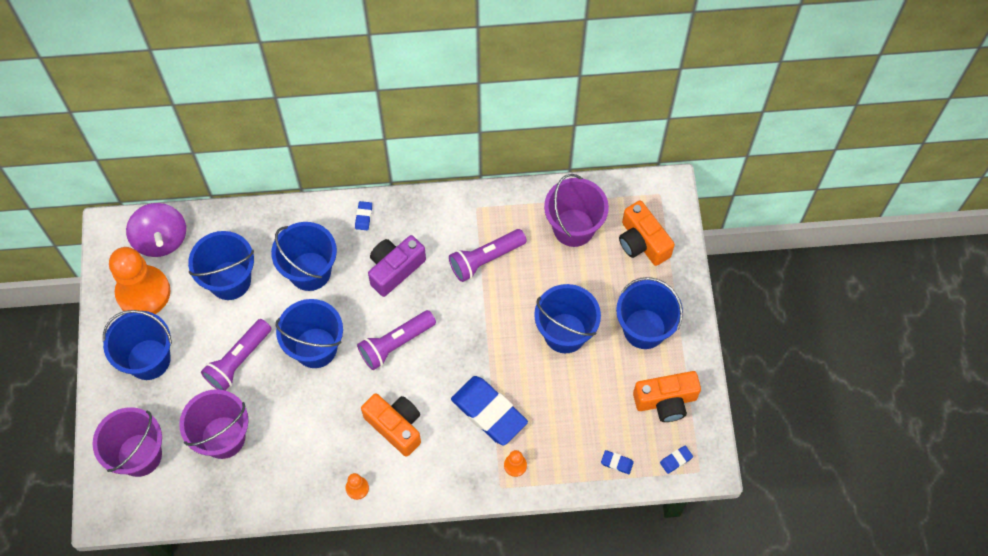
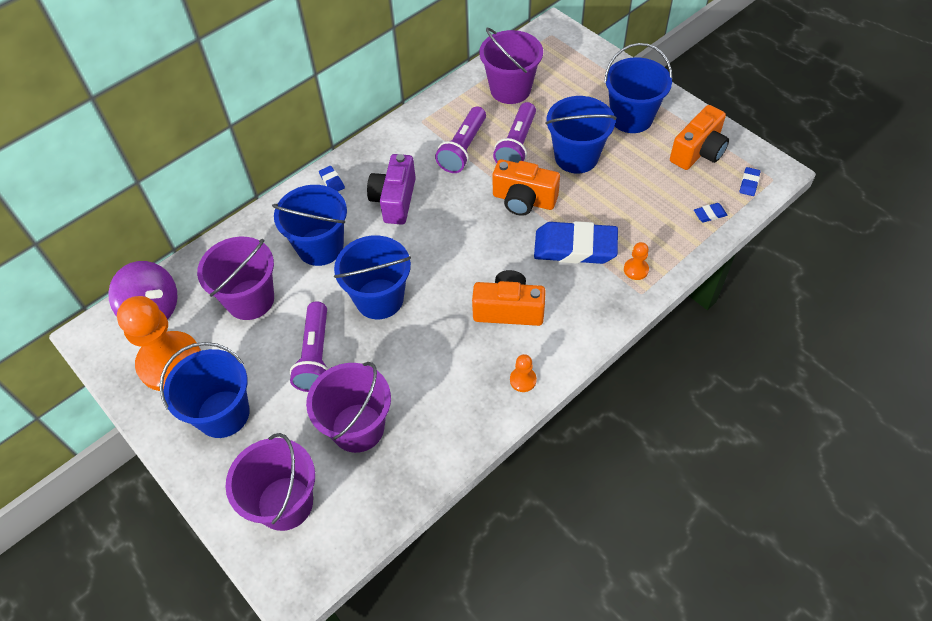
camera: 35 degrees left, 10 degrees down
blue bucket [188,231,254,300] -> purple bucket [197,237,274,320]
purple flashlight [357,310,436,370] -> purple flashlight moved to [493,102,536,163]
orange camera [619,200,675,266] -> orange camera moved to [493,159,560,216]

